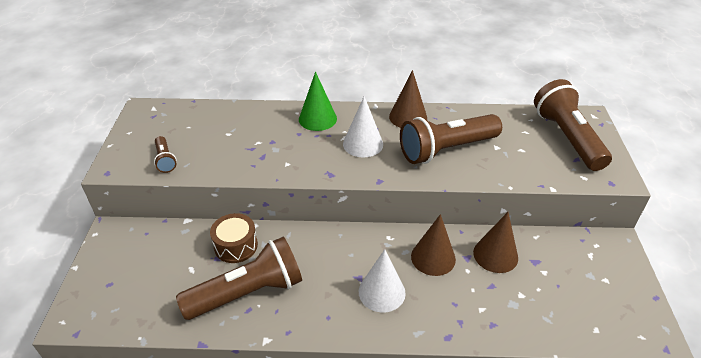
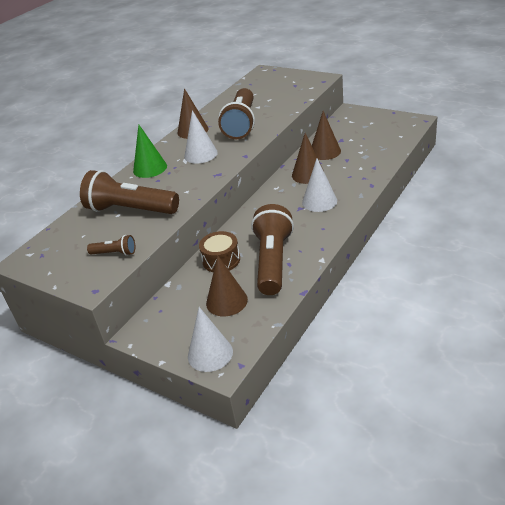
camera: 55 degrees left, 5 degrees down
brown flashlight [534,79,612,171] -> brown flashlight moved to [80,170,179,214]
none -> white cone [188,307,233,372]
none -> brown cone [206,255,248,316]

